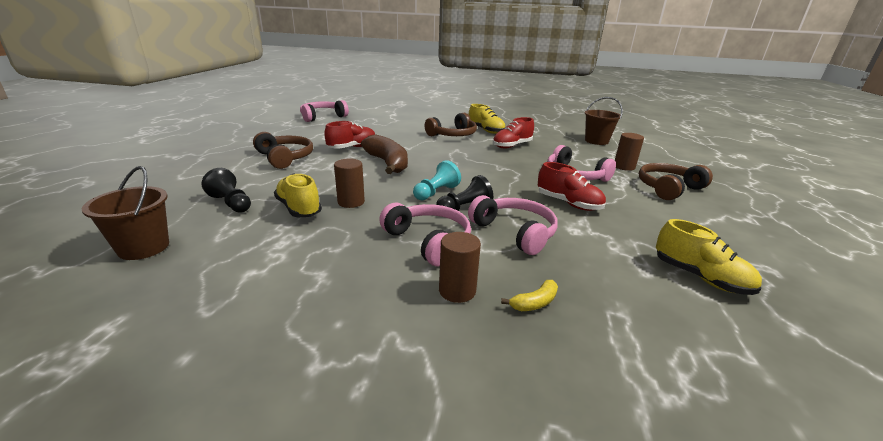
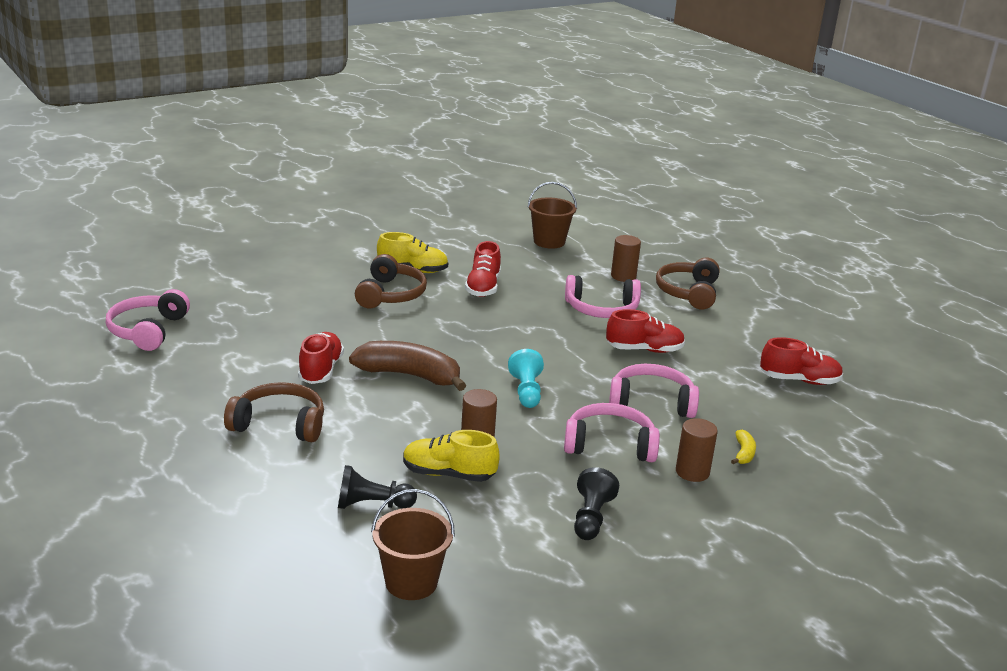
camera: 45 degrees left, 0 degrees up
black pawn [436,175,493,211] -> black pawn moved to [574,467,619,540]
yellow shoe [656,219,762,295] -> red shoe [760,337,843,385]

